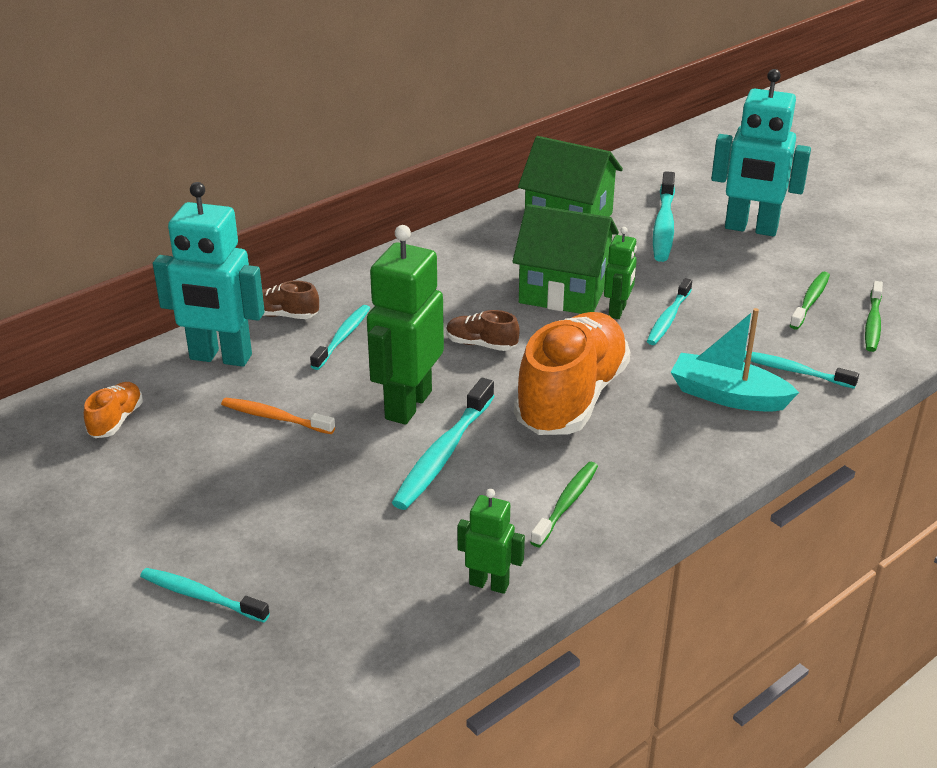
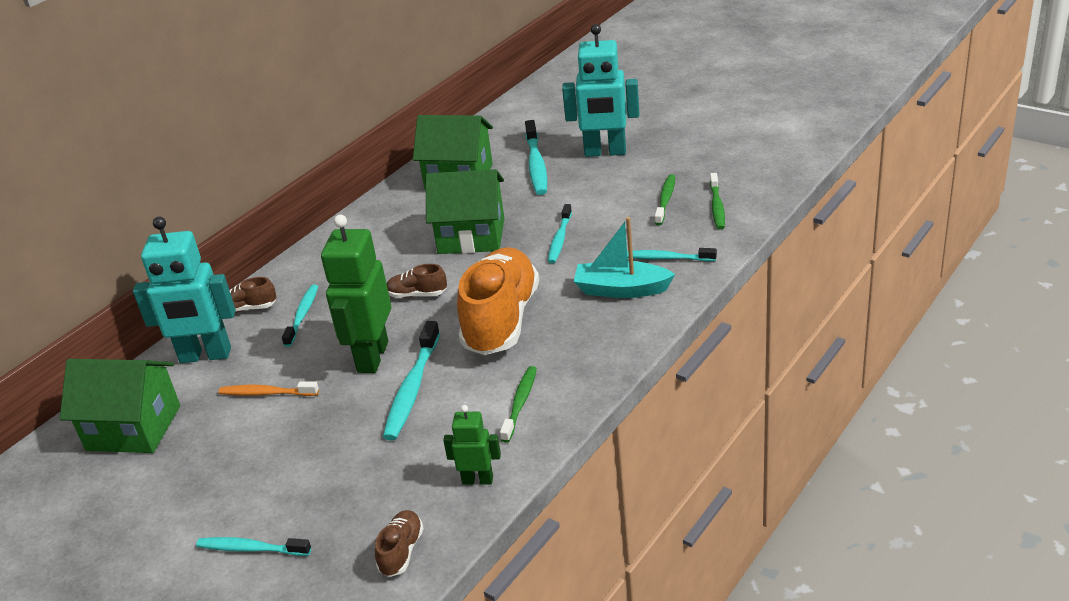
camera: 10 degrees left, 0 degrees up
orange shoe [84,382,143,438] -> green house [60,359,180,453]
green robot [604,227,637,319] -> none
none -> brown shoe [375,510,424,577]

